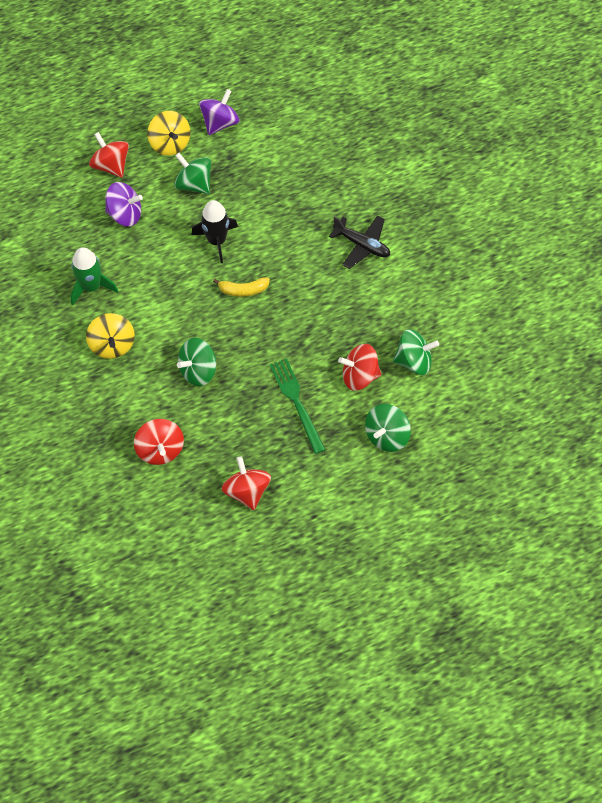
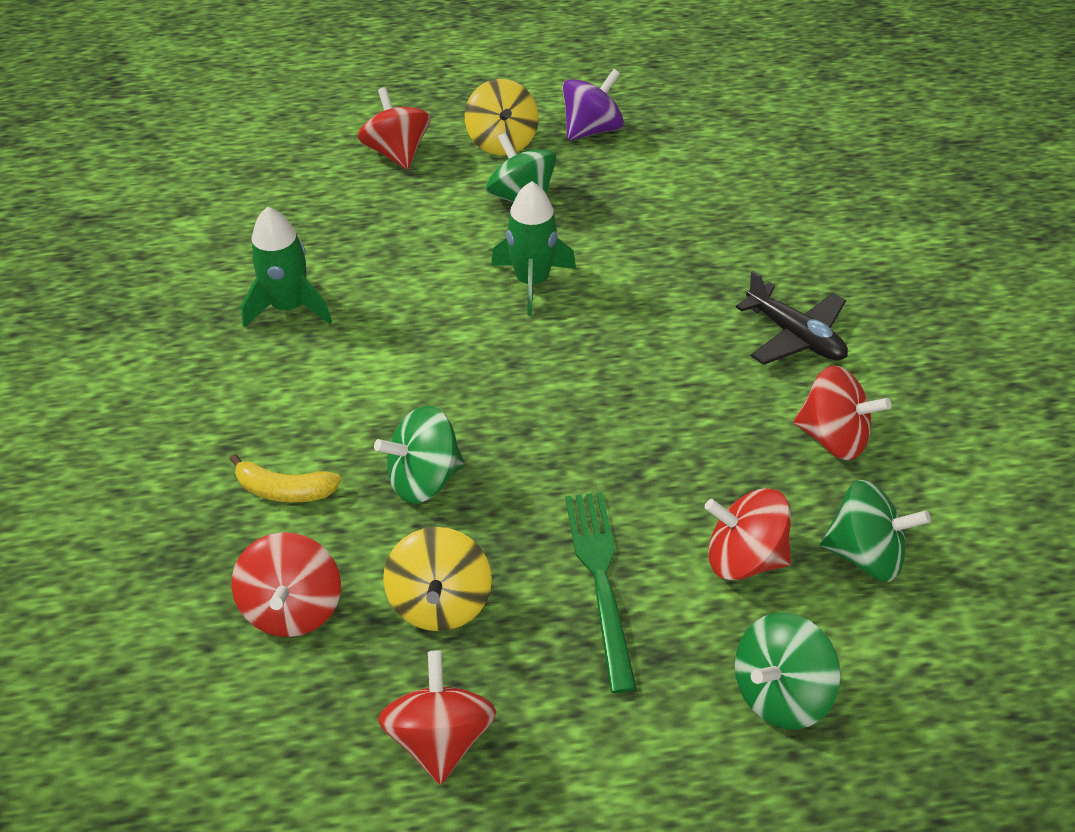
camera: 15 degrees right, 15 degrees down
yellow spinning top [86,313,135,359] -> yellow spinning top moved to [383,527,492,631]
purple spinning top [105,182,143,226] -> none
black rocket [192,200,238,263] -> green rocket [491,181,576,316]
yellow banana [213,277,270,297] -> yellow banana moved to [230,454,341,503]
none -> red spinning top [794,366,891,460]

